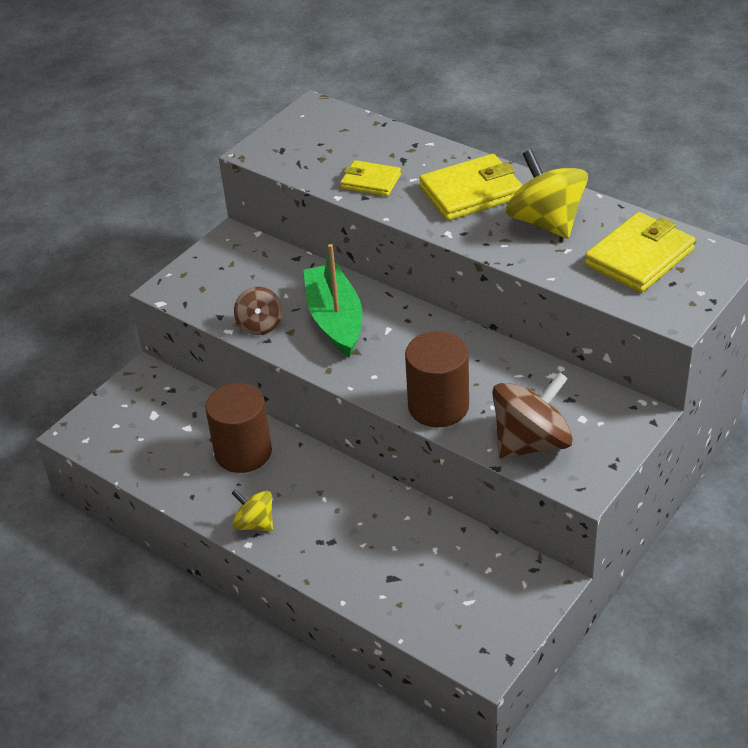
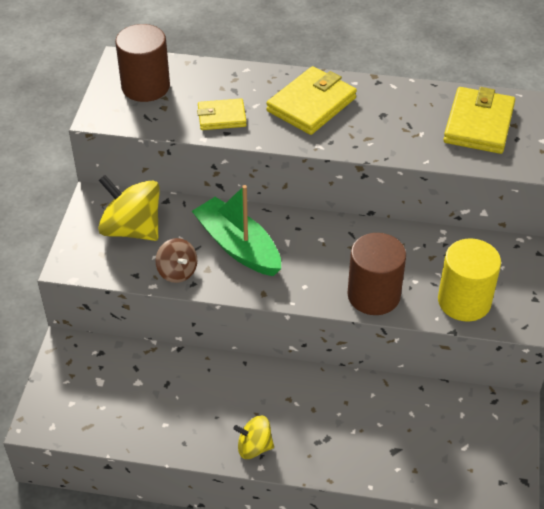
camera: 30 degrees left, 5 degrees up
brown cylinder [205,383,272,473] -> brown cylinder moved to [115,24,170,102]
brown spinning top [492,372,573,459] -> yellow cylinder [438,239,501,321]
yellow spinning top [506,149,588,239] -> yellow spinning top moved to [98,175,160,241]

